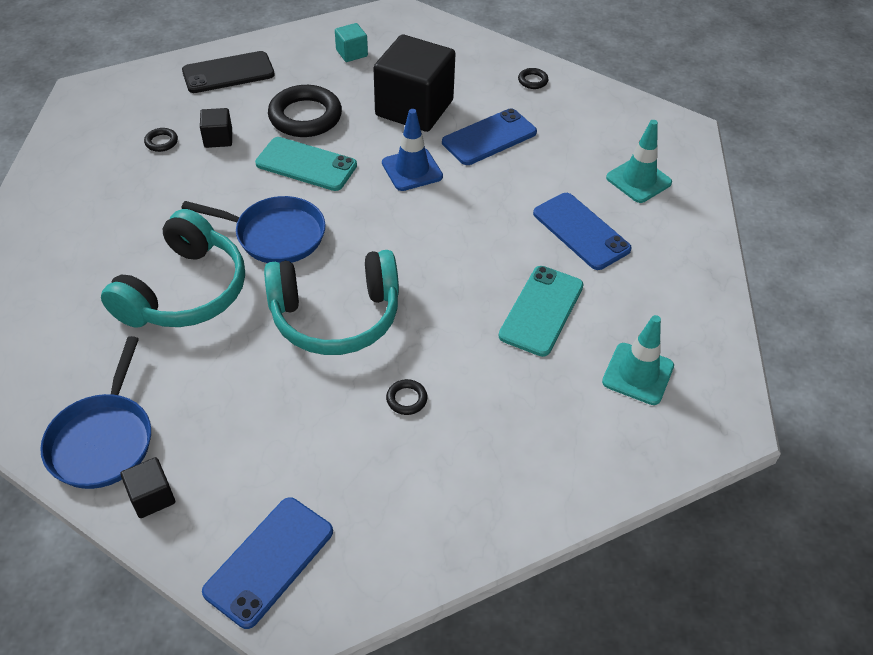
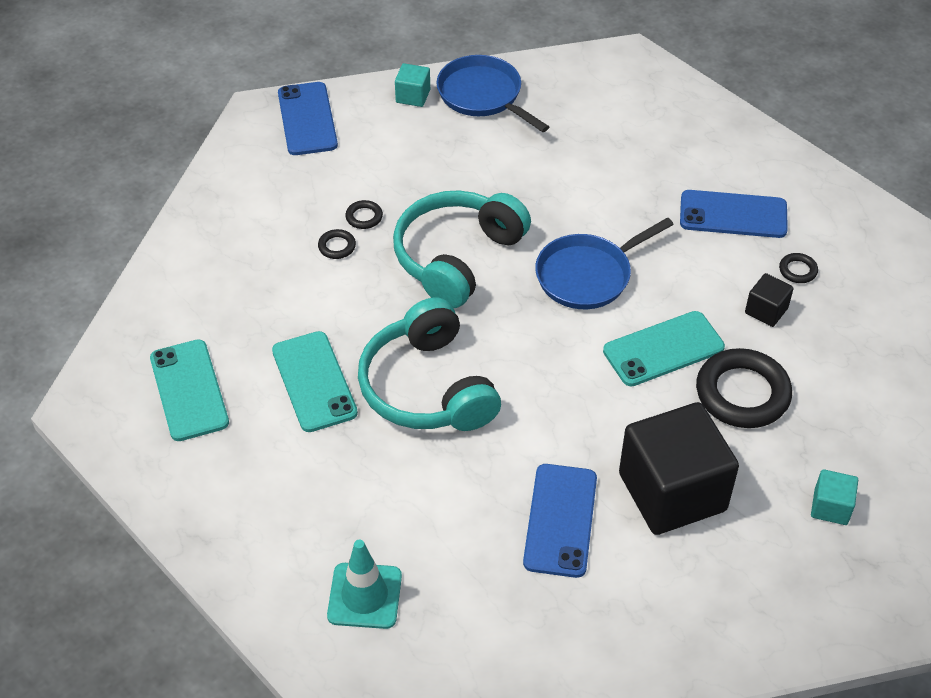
camera: 135 degrees right, 0 degrees up
turquoise headphones [101,209,245,328] -> turquoise headphones moved to [358,298,501,431]
black cube [120,457,175,518] -> turquoise cube [395,63,430,107]
black phone [182,51,275,93] -> none
blue traffic cone [382,109,443,191] -> none
black ring [518,68,549,89] -> black ring moved to [345,200,383,229]
blue phone [533,193,632,270] -> blue phone moved to [680,190,788,238]
turquoise traffic cone [602,315,674,405] -> turquoise phone [150,339,229,441]

